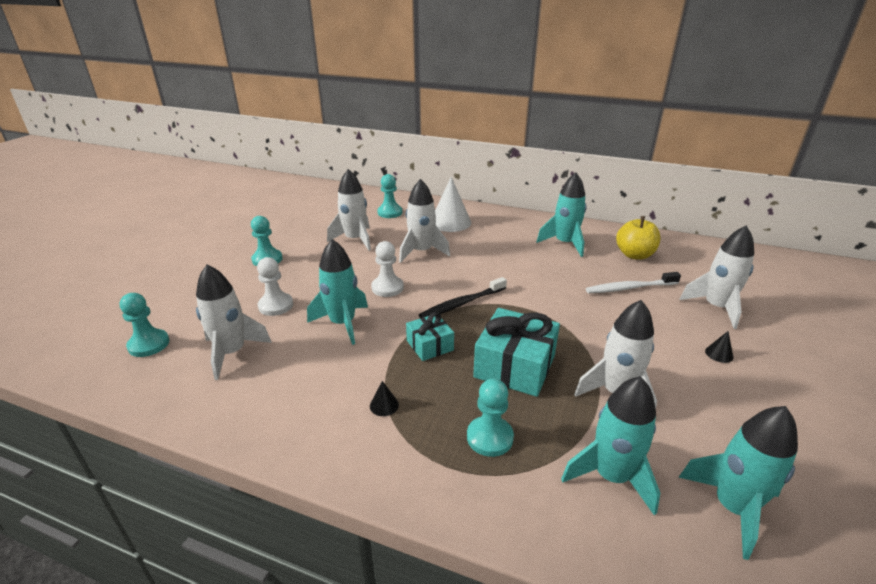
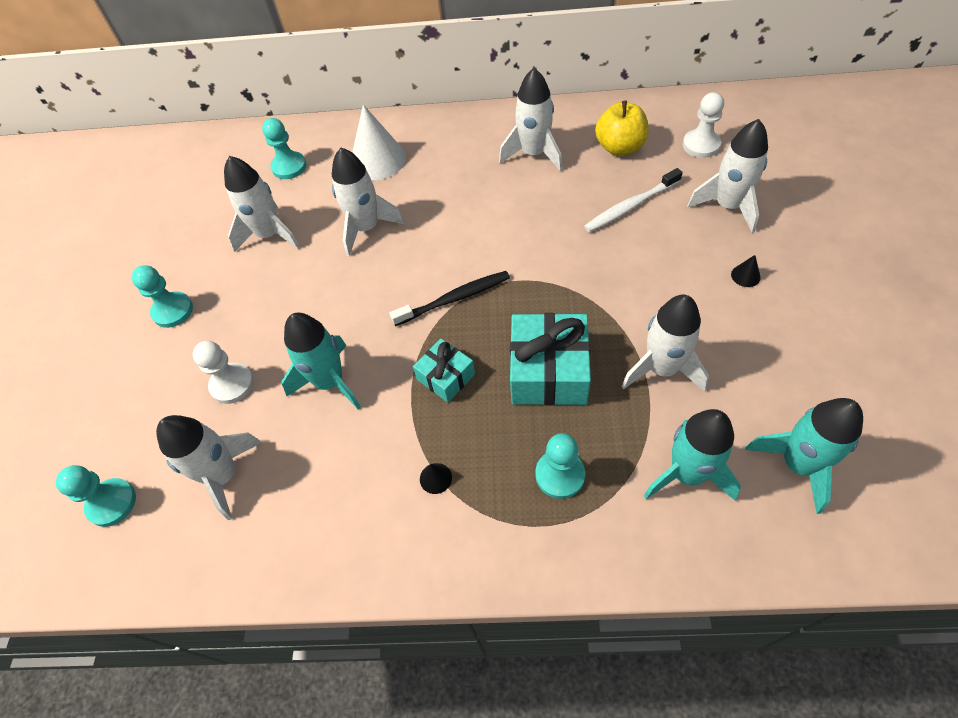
camera: 15 degrees left, 25 degrees up
white pawn [371,241,404,297] -> white pawn moved to [683,92,724,158]
black toothbrush [419,277,507,318] -> black toothbrush turned 150 degrees counterclockwise [390,271,510,326]
turquoise rocket [536,172,586,257] -> white rocket [499,68,563,171]

